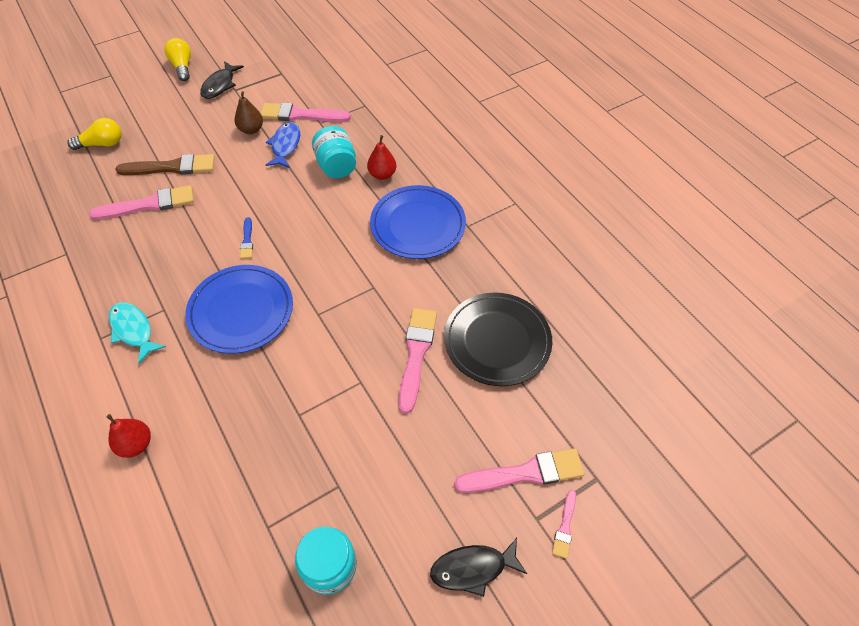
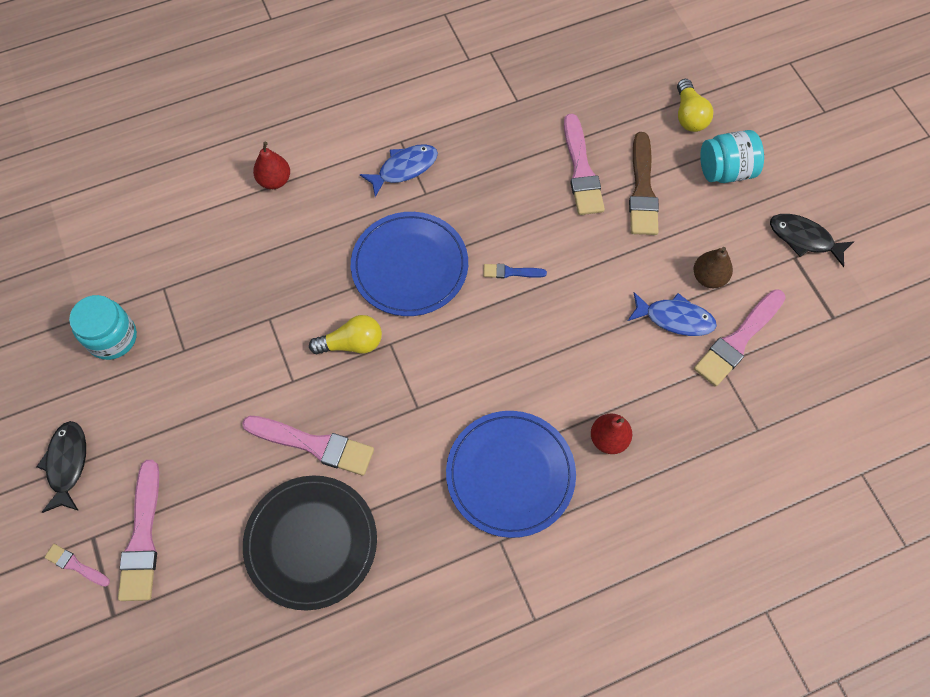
camera: 100 degrees right, 10 degrees up
turquoise fish [109,302,166,364] -> blue fish [360,144,438,197]
yellow light bulb [164,38,191,81] -> yellow light bulb moved to [309,315,382,355]
pink brush [261,102,351,122] -> pink brush turned 150 degrees counterclockwise [694,289,786,387]
turquoise jar [312,126,356,178] -> turquoise jar moved to [700,130,764,183]

